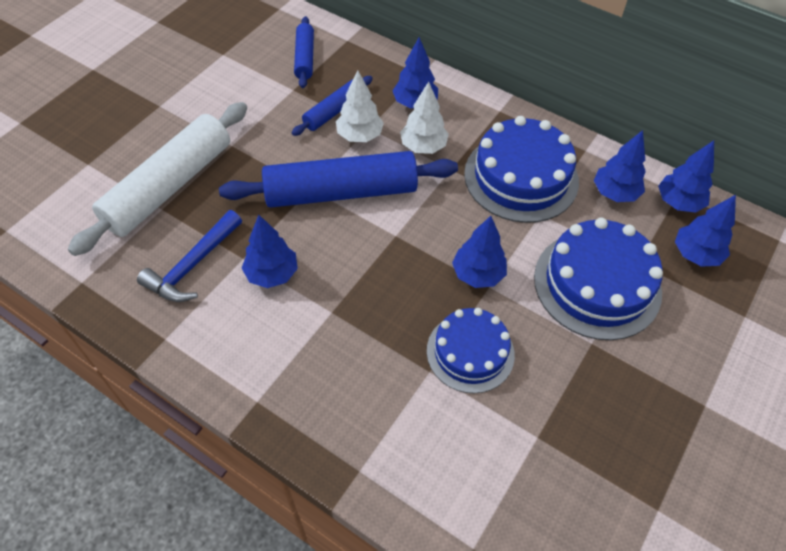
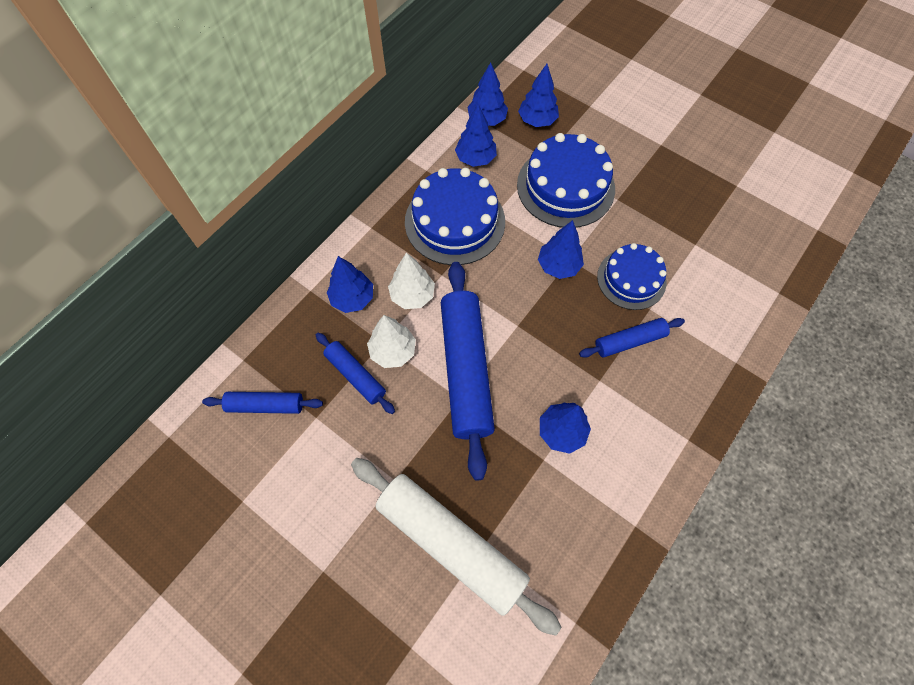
camera: 85 degrees left, 10 degrees up
blue hammer [137,210,242,302] -> none
none -> blue rolling pin [579,318,685,358]

